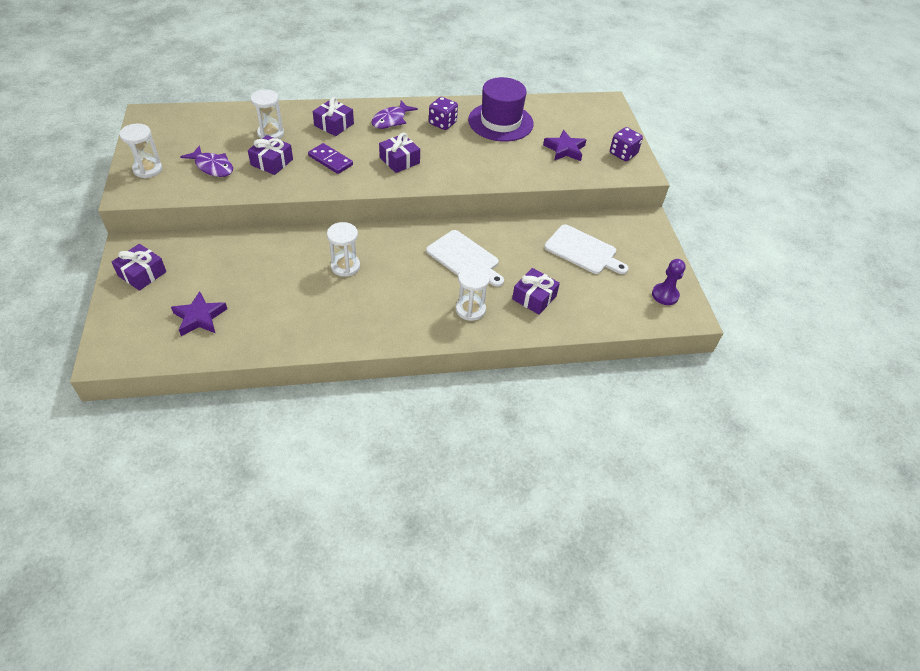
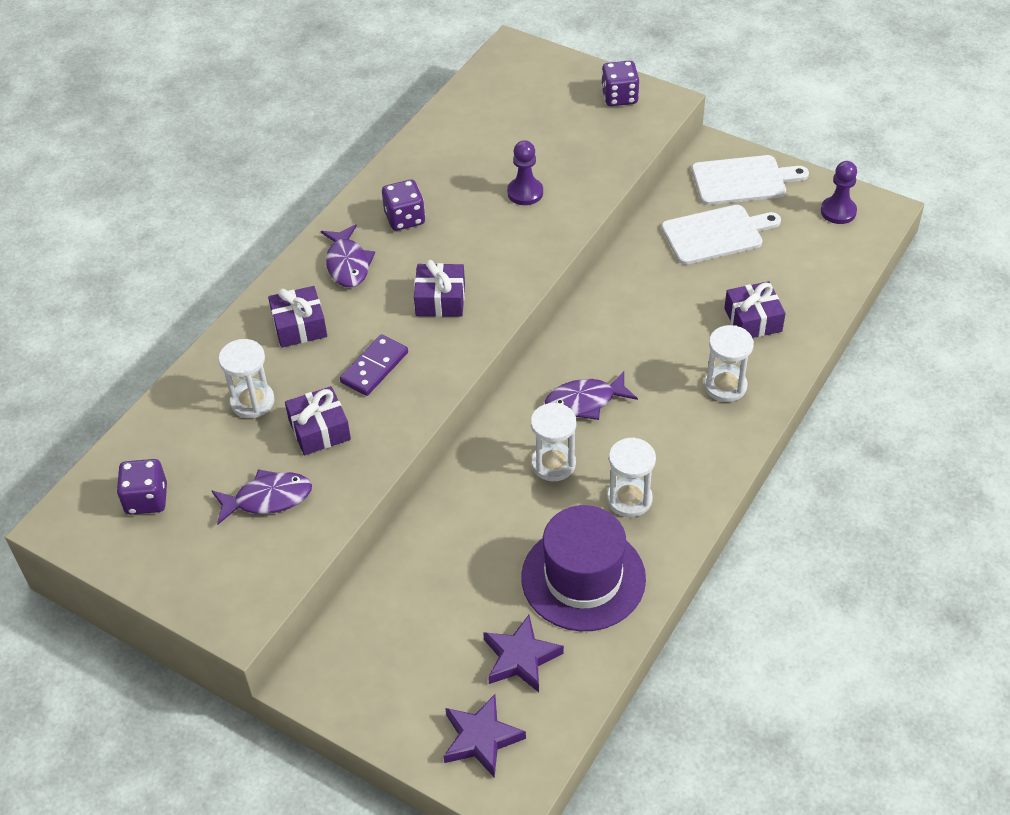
camera: 45 degrees left, 0 degrees up
purple gift [112,244,166,291] -> none
white hourglass [119,123,162,178] -> white hourglass moved to [607,438,656,517]
purple domino [308,143,353,174] -> purple domino turned 45 degrees counterclockwise [340,334,408,396]
white cutting board [426,230,504,287] -> white cutting board moved to [692,155,809,205]
purple hat [468,77,534,142] -> purple hat moved to [521,505,646,631]
purple star [543,130,587,161] -> purple star moved to [444,694,526,778]
none -> purple dice [117,459,167,515]
none -> purple pawn [507,140,543,205]
none -> purple fish [545,371,638,420]

